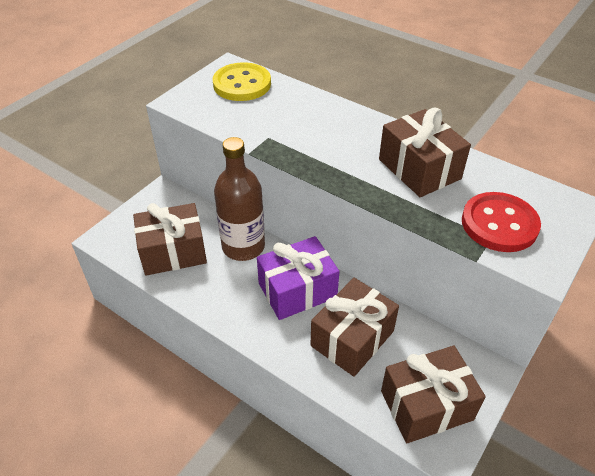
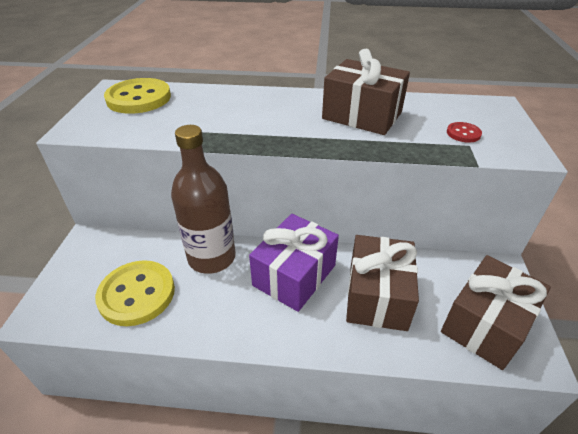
camera: 30 degrees left, 5 degrees down
brown gift [133,203,207,276] -> yellow button [95,260,175,326]
red button [462,192,541,252] -> red button [447,122,482,143], size x0.46

